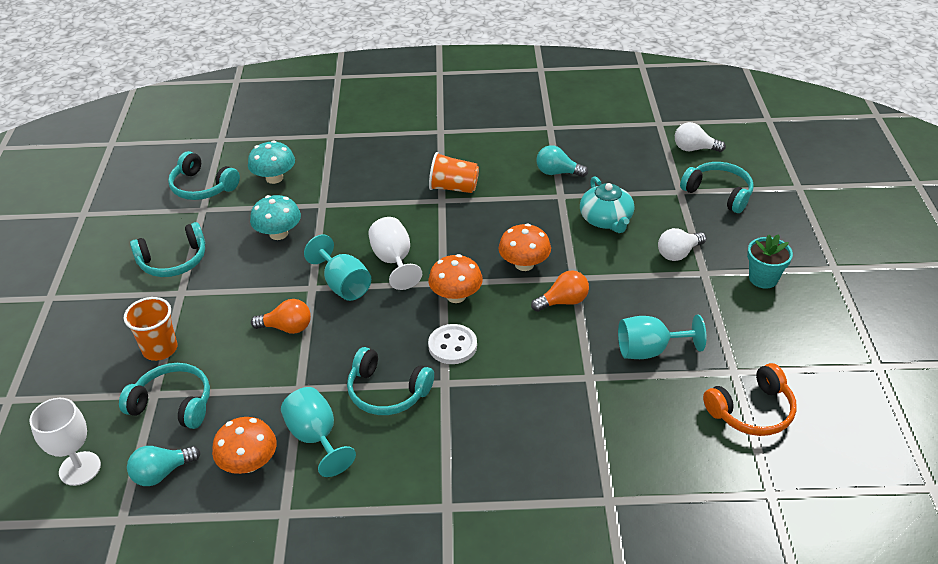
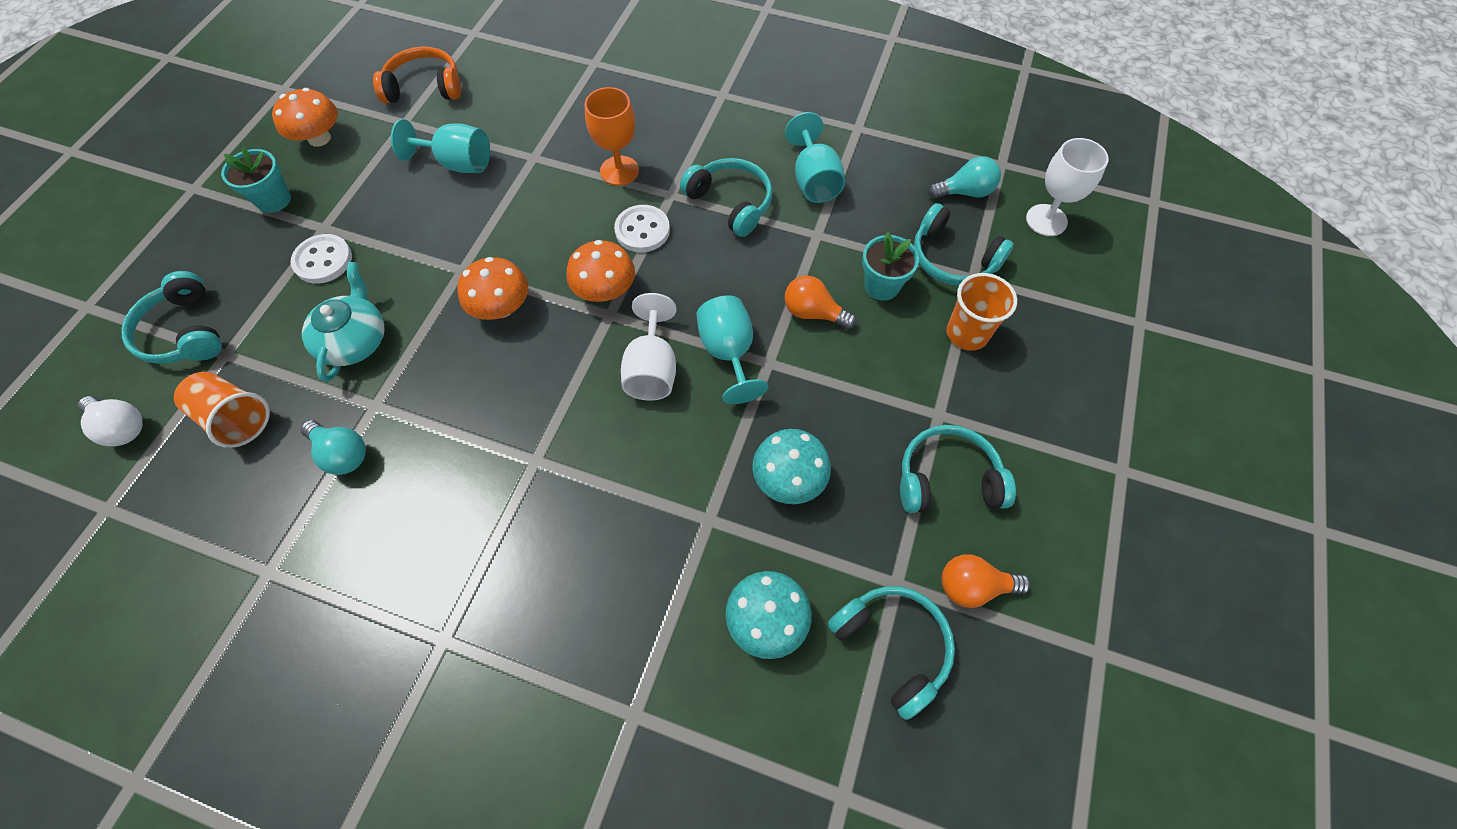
camera: 160 degrees left, 20 degrees up
orange mushroom [212,417,277,474] -> orange mushroom moved to [272,88,338,147]
orange cup [429,152,479,193] -> orange cup moved to [174,372,270,448]
orange light bulb [531,270,589,312] -> orange light bulb moved to [942,554,1030,608]
white light bulb [658,228,706,261] -> white button [291,234,352,284]
none -> orange goblet [585,87,639,186]
none -> turquoise flower pot [862,232,919,301]

